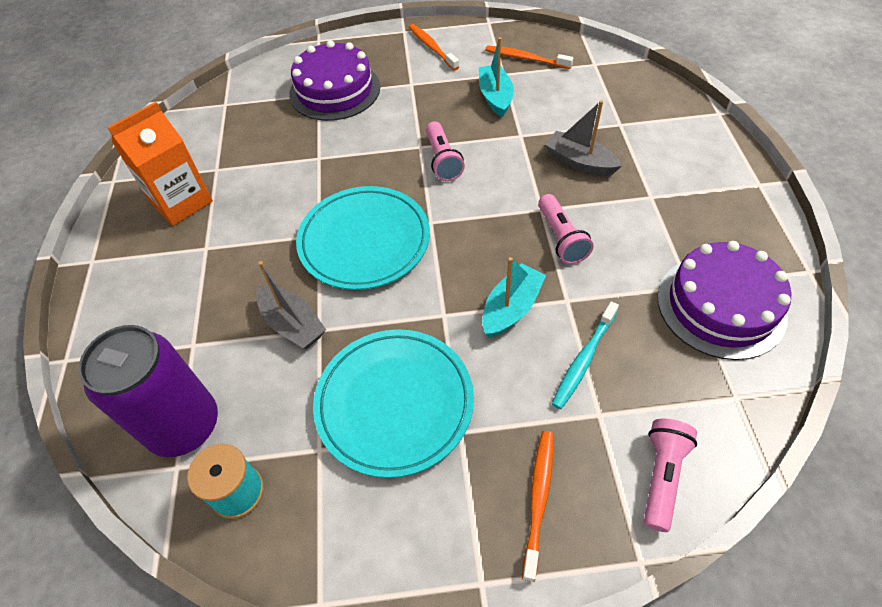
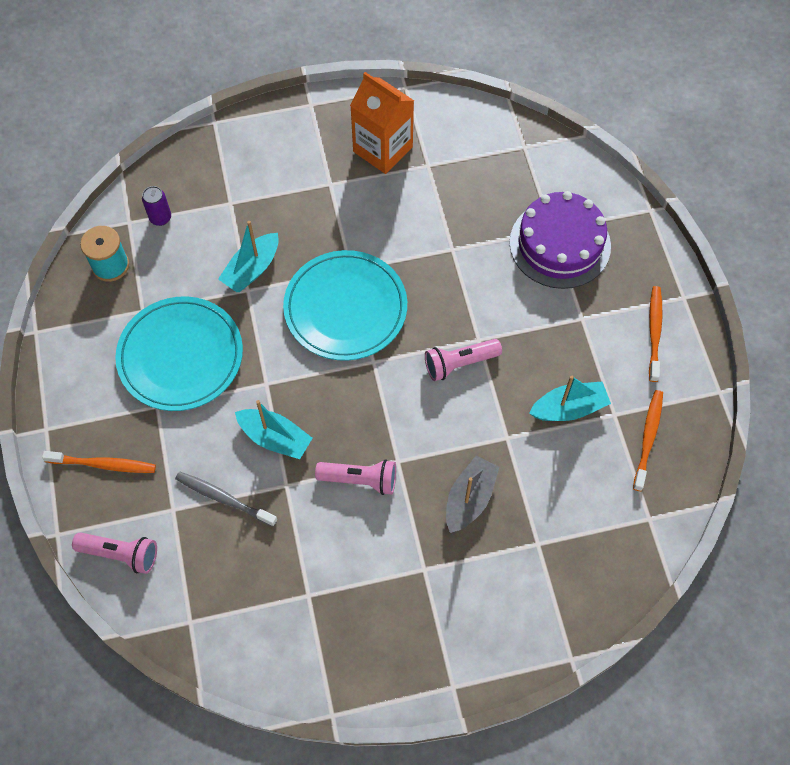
camera: 80 degrees right, 10 degrees up
purple can [78,325,218,457] -> purple can [142,186,171,226], size x0.41
grey boat [256,261,326,349] -> turquoise boat [218,221,279,292]
orange toothbrush [409,24,459,70] -> orange toothbrush turned 45 degrees counterclockwise [649,286,663,382]
pink flashlight [538,194,594,264] -> pink flashlight turned 150 degrees counterclockwise [315,459,396,495]
turquoise toothbrush [552,301,619,409] -> grey toothbrush [175,472,277,527]
purple cake [657,241,791,360] -> none

